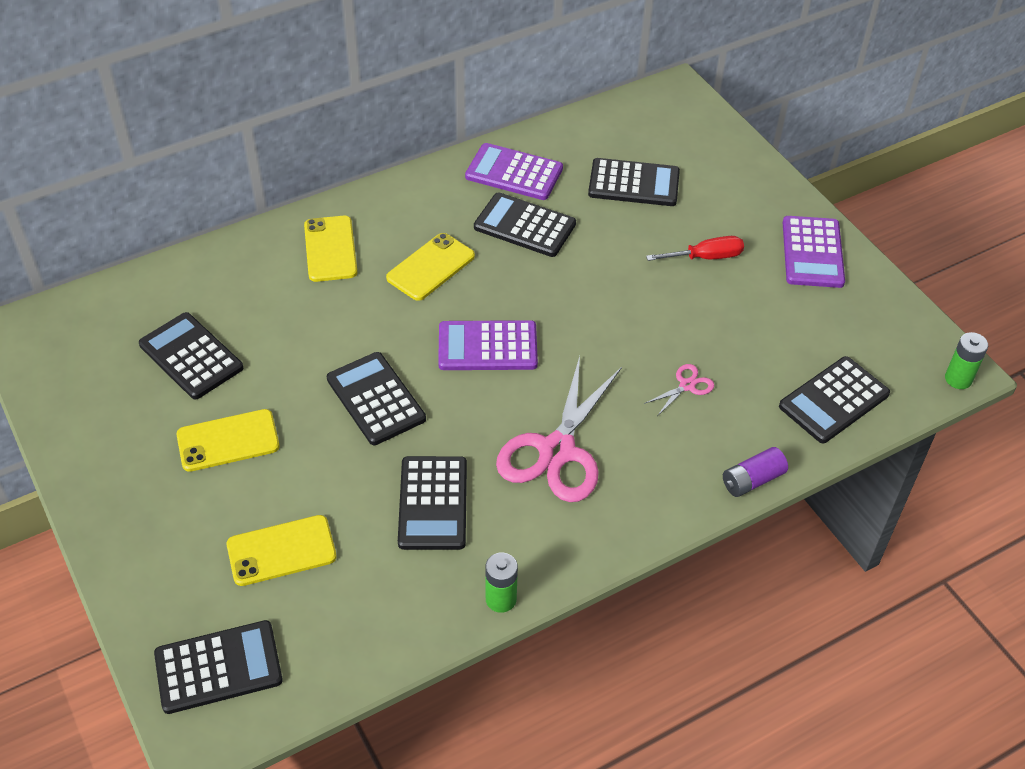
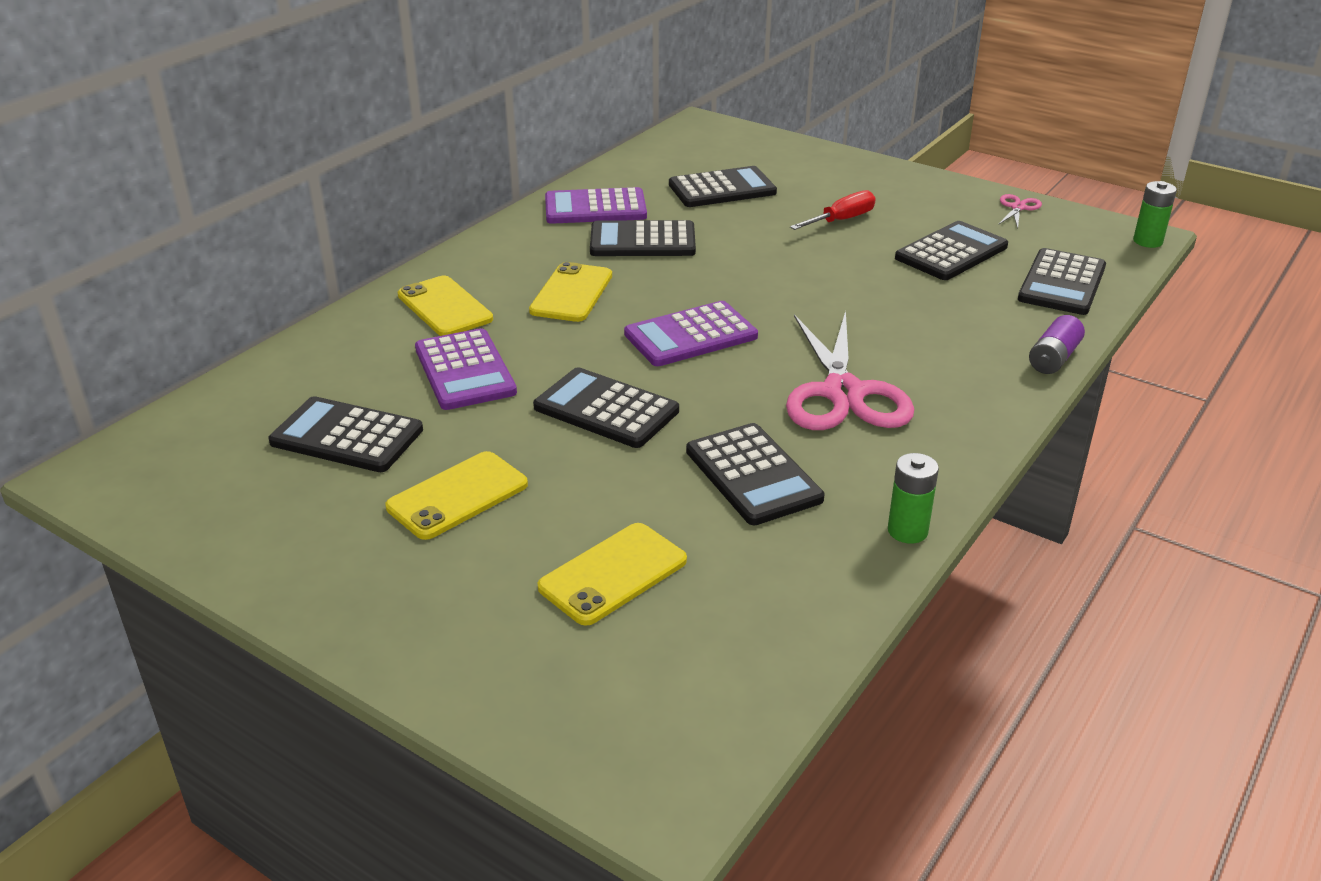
camera: 25 degrees left, 15 degrees down
black calculator [154,620,283,714] -> black calculator moved to [895,221,1008,280]
pink scissors [644,364,714,415] -> pink scissors moved to [998,194,1042,229]
purple calculator [783,216,845,288] -> purple calculator moved to [415,328,517,410]

